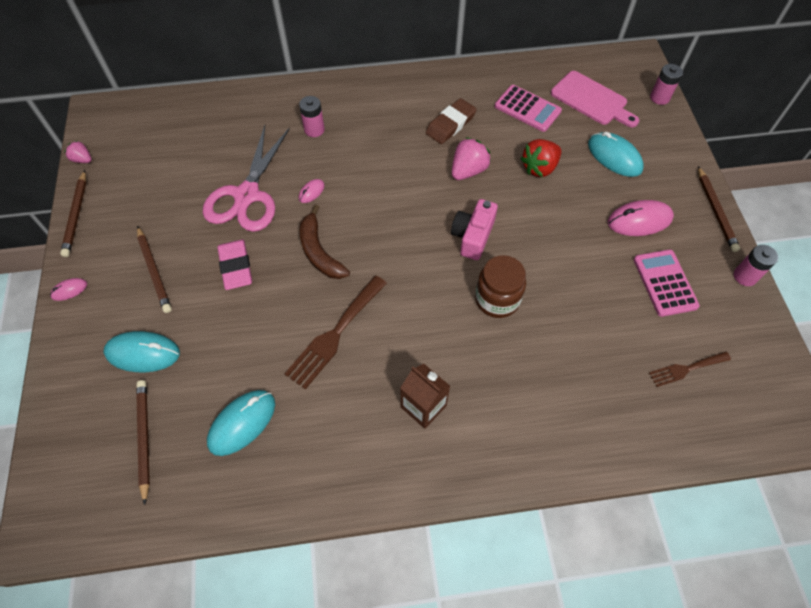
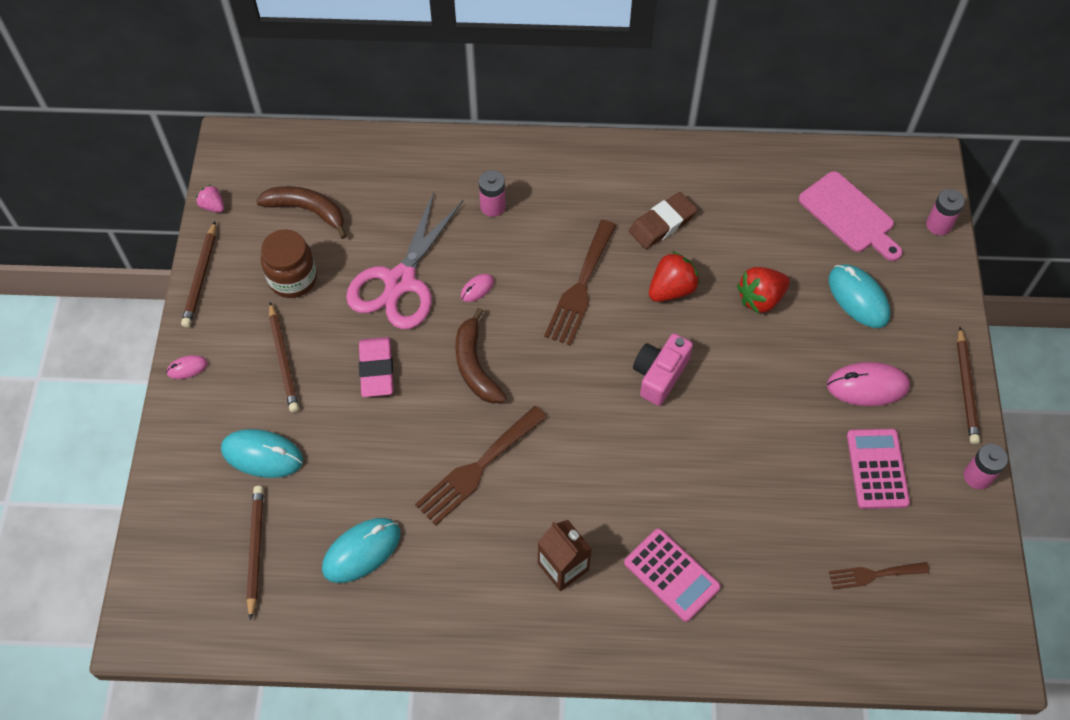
camera: 10 degrees right, 0 degrees up
pink strawberry [452,137,491,180] -> red strawberry [649,251,700,302]
brown jar [475,255,526,318] -> brown jar moved to [261,229,317,298]
pink calculator [495,85,562,132] -> pink calculator moved to [624,528,721,622]
none -> brown banana [256,186,347,239]
none -> brown fork [544,220,616,346]

